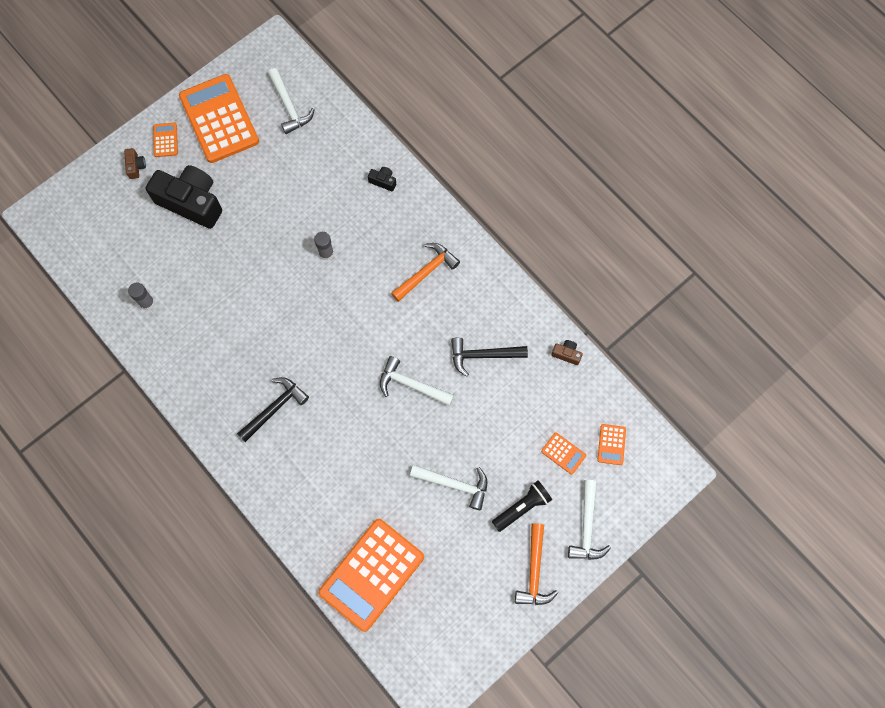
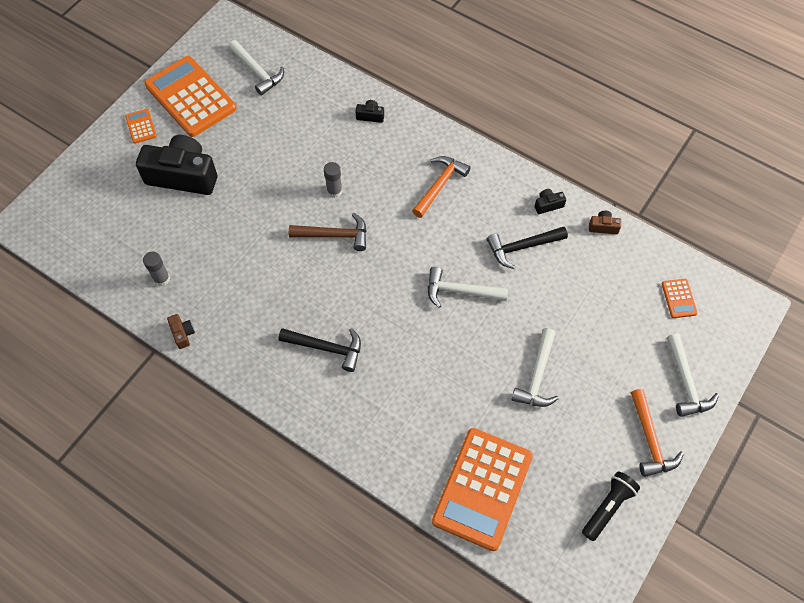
camera: 15 degrees left, 10 degrees down
brown camera [124,148,146,179] -> brown camera moved to [167,314,195,349]
black hammer [237,377,309,442] -> black hammer turned 75 degrees clockwise [279,328,361,372]
white hammer [410,465,487,510] -> white hammer turned 105 degrees clockwise [511,328,559,407]
black flashlight [492,481,552,532] -> black flashlight moved to [582,471,640,541]
orange calculator [541,432,586,475] -> none
none -> brown hammer [289,213,367,251]
none -> black camera [534,189,566,214]

